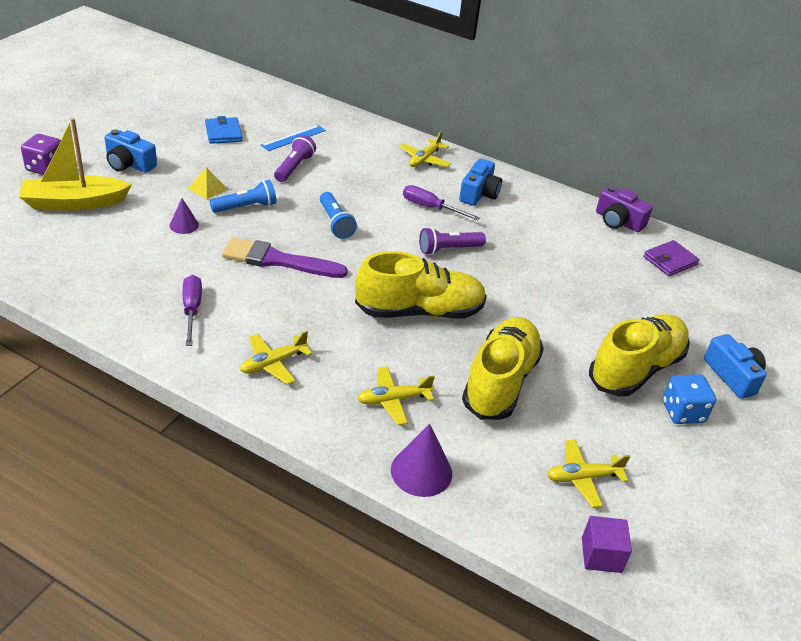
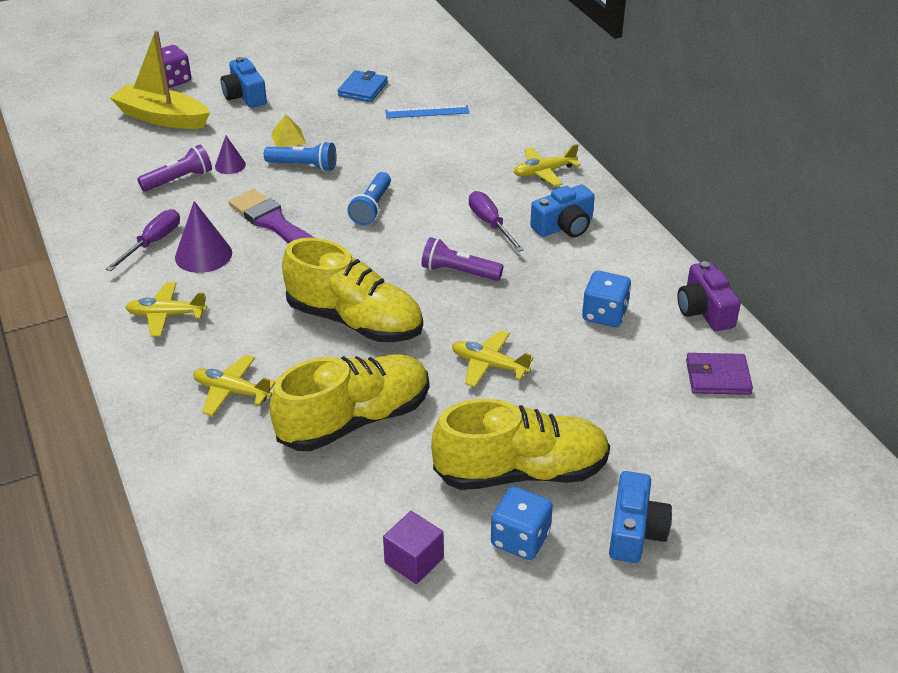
camera: 40 degrees right, 0 degrees up
purple flashlight [274,135,316,182] -> purple flashlight moved to [137,145,212,191]
purple cone [391,424,452,497] -> purple cone moved to [175,201,232,273]
yellow plane [547,440,630,508] -> yellow plane moved to [452,330,534,387]
purple cube [582,516,632,573] -> purple cube moved to [383,511,444,584]
none -> blue dice [582,271,631,327]

